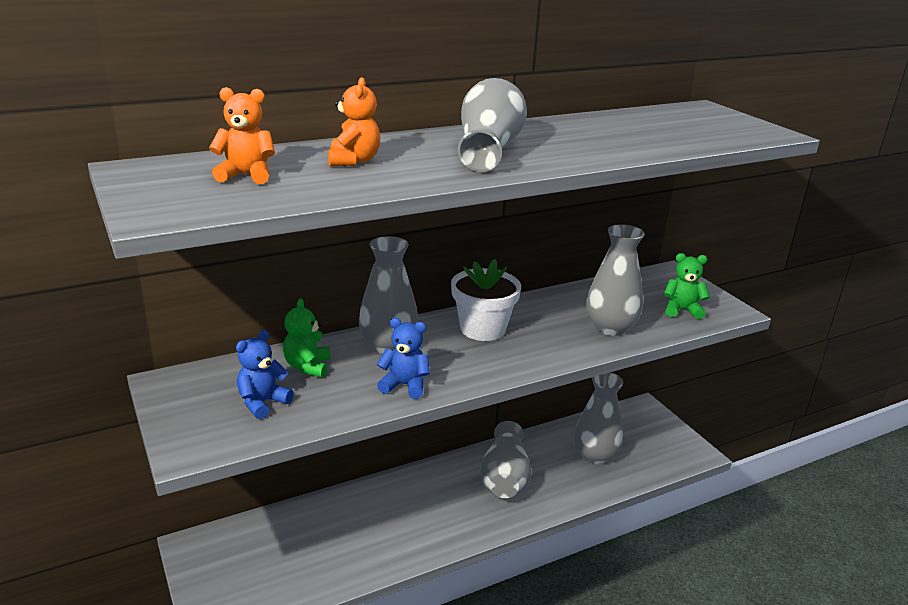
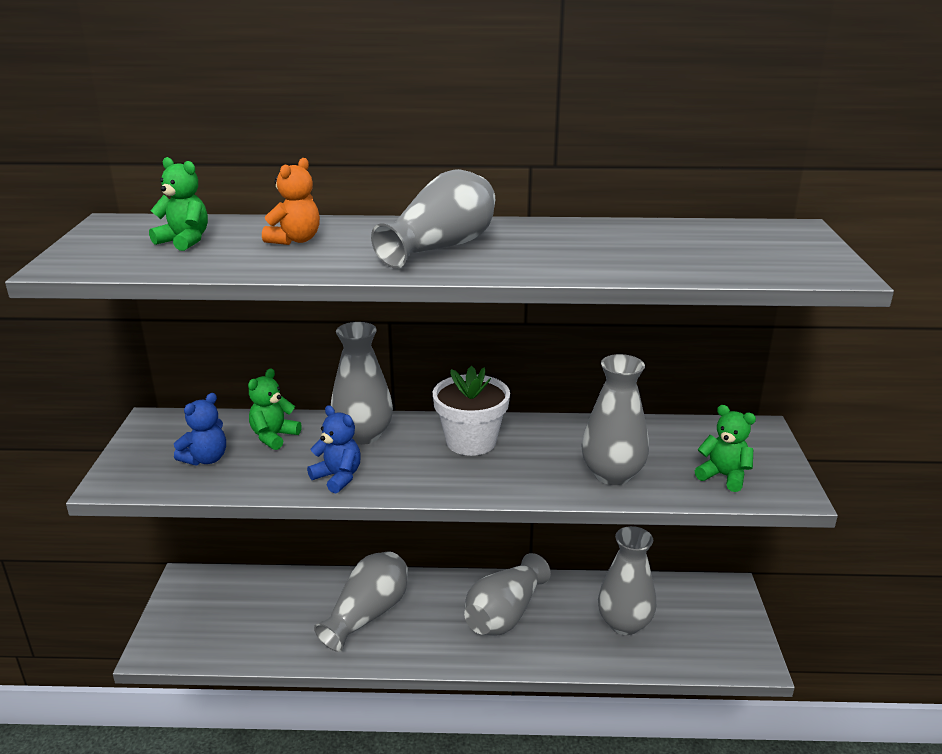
camera: 30 degrees right, 0 degrees up
orange teddy bear [209,87,275,184] -> green teddy bear [149,157,208,251]
blue teddy bear [236,330,294,419] -> blue teddy bear turned 150 degrees clockwise [174,393,226,466]
none -> grey vase [314,551,408,652]

